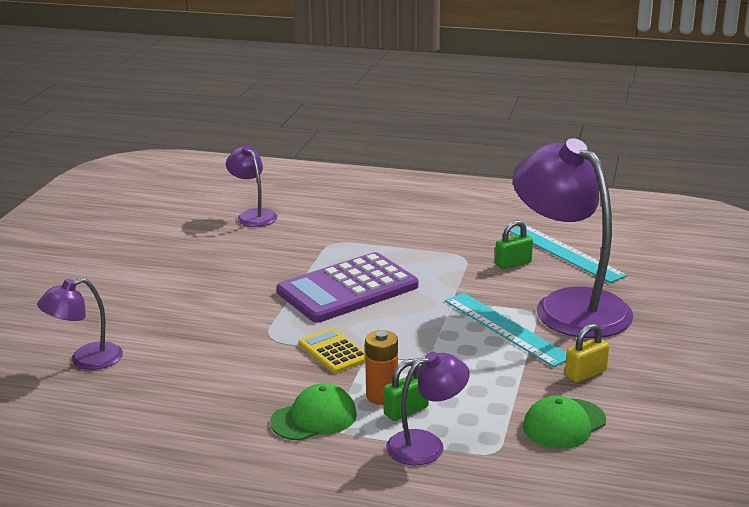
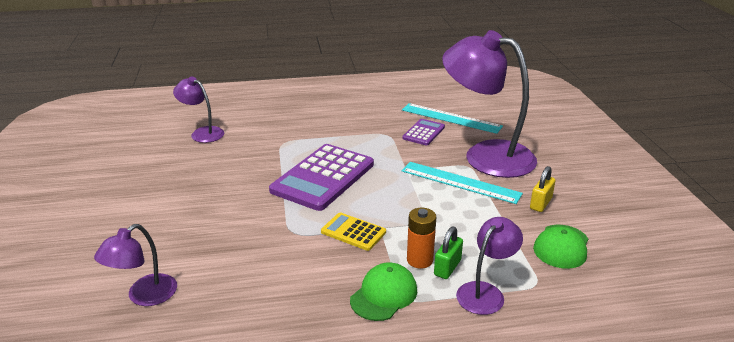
camera: 25 degrees left, 5 degrees up
green padlock [495,220,533,269] -> purple calculator [402,119,445,145]

